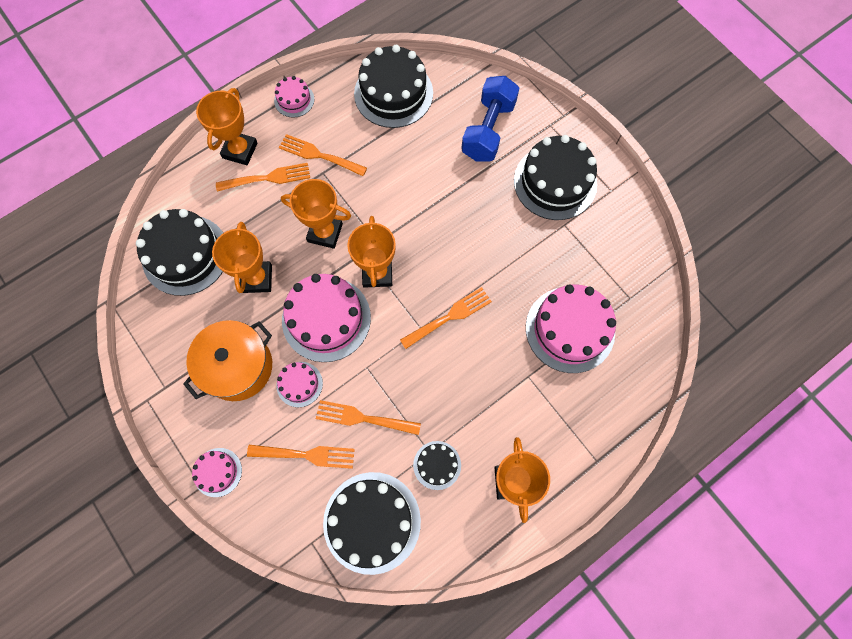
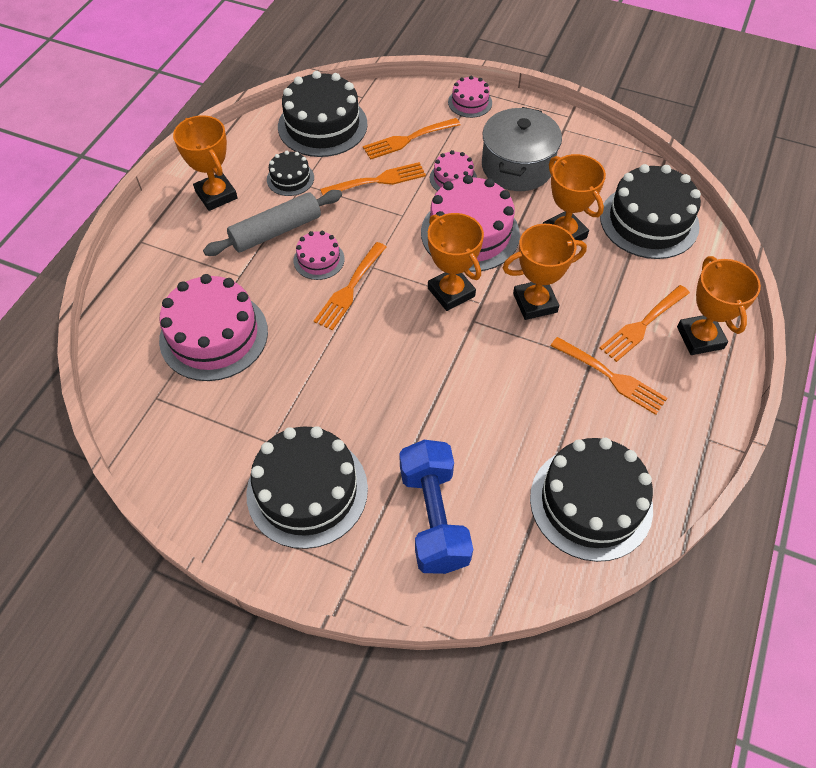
camera: 150 degrees right, 15 degrees down
orange pot [183,320,272,401] -> grey pot [482,107,562,191]
pink cake [274,76,314,118] -> pink cake moved to [294,231,345,280]
orange fork [279,134,367,176] -> orange fork turned 45 degrees clockwise [551,337,668,415]
none -> grey rolling pin [203,190,342,256]

